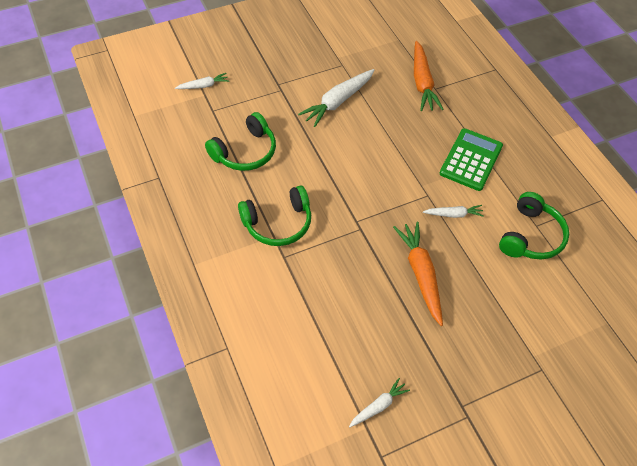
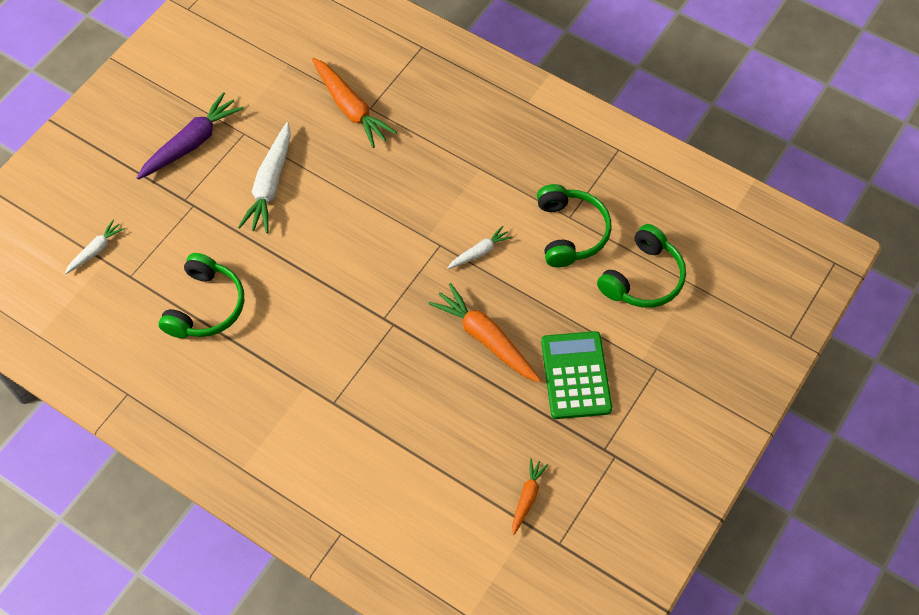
camera: 30 degrees left, 5 degrees up
green headphones [238,186,311,246] -> green headphones moved to [597,224,686,308]
white carrot [349,378,410,427] -> orange carrot [512,458,548,535]
green calculator [440,128,503,191] -> green calculator moved to [541,331,612,419]
none -> purple carrot [137,92,244,180]

